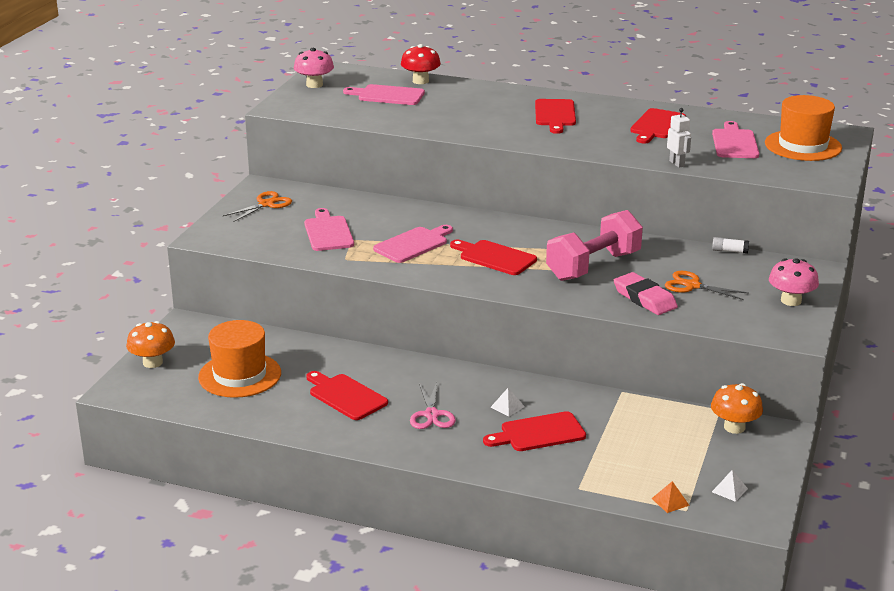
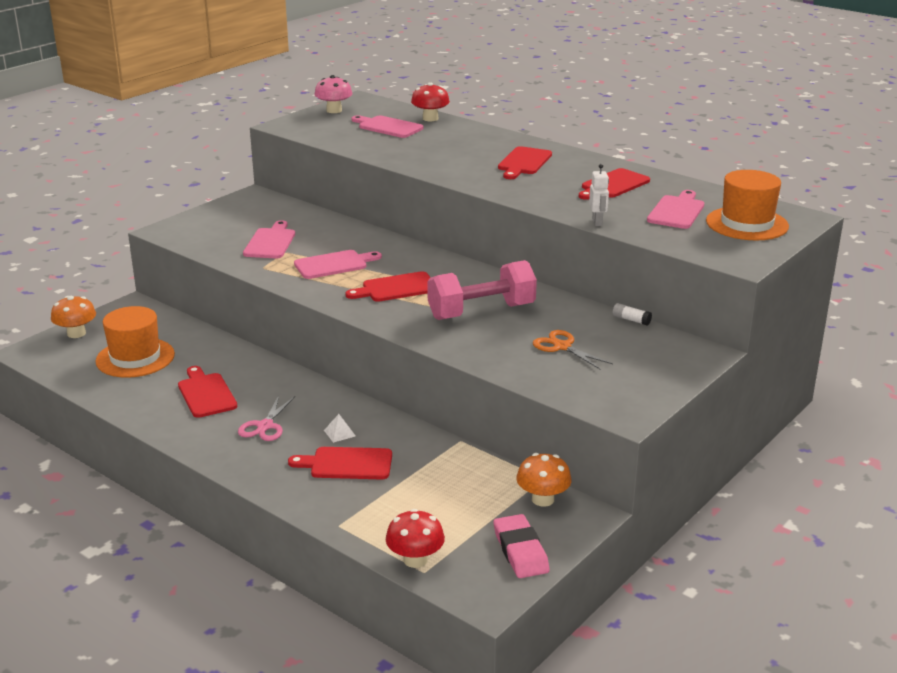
camera: 20 degrees right, 0 degrees up
orange scissors [223,191,292,222] -> none
red cutting board [450,240,537,275] -> red cutting board turned 75 degrees counterclockwise [346,271,431,302]
pink eraser [614,272,678,315] -> pink eraser moved to [494,514,550,578]
orange pyramid [651,481,689,513] -> red mushroom [386,509,445,568]
white pyramid [712,470,748,502] -> none
pink mushroom [769,258,819,306] -> none

